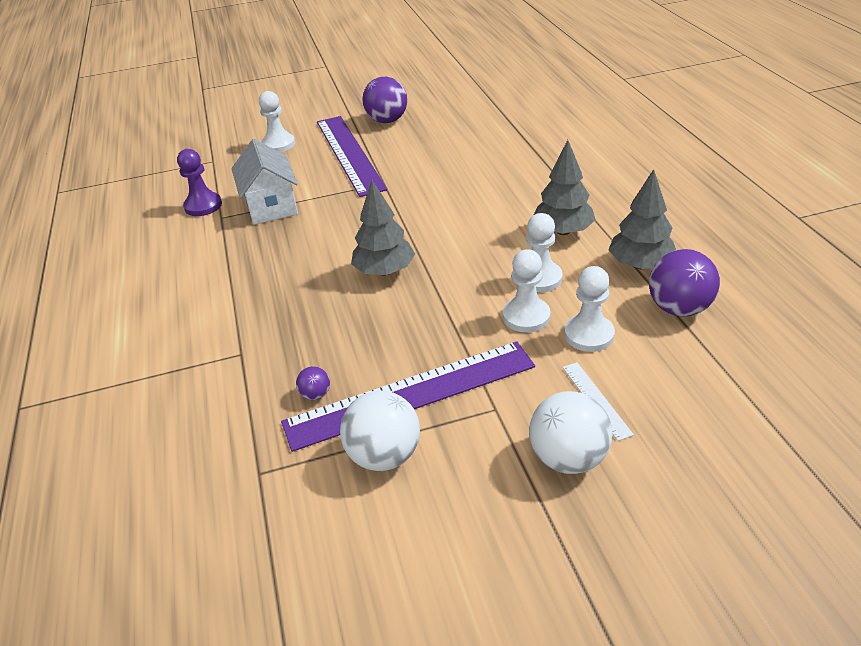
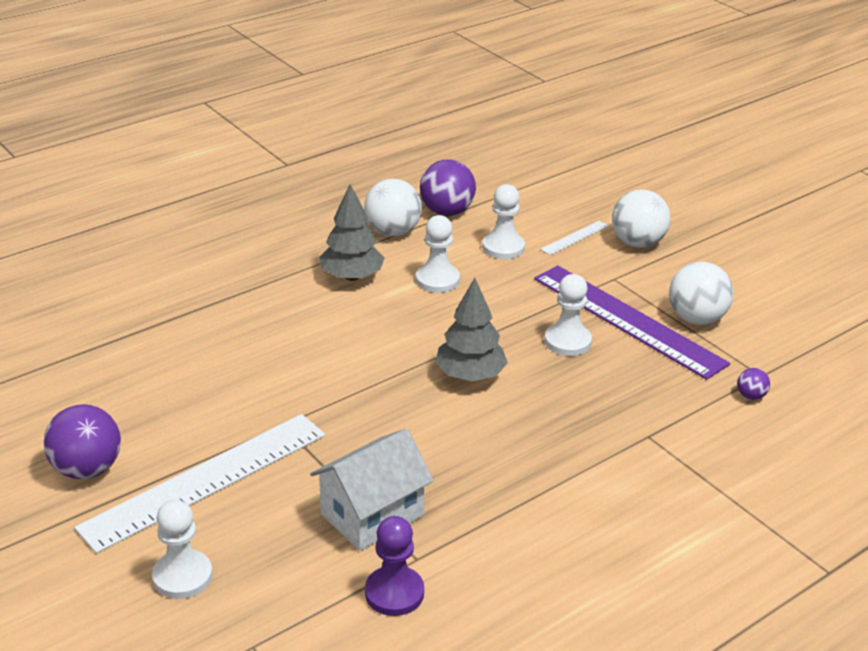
camera: 115 degrees left, 5 degrees down
purple ball [296,366,330,400] -> purple ball moved to [737,368,770,400]
purple ruler [317,116,387,197] -> white ruler [74,414,325,554]
white pawn [503,249,551,333] -> white pawn moved to [545,274,592,356]
grey tree [609,169,676,269] -> white ball [364,179,422,236]

